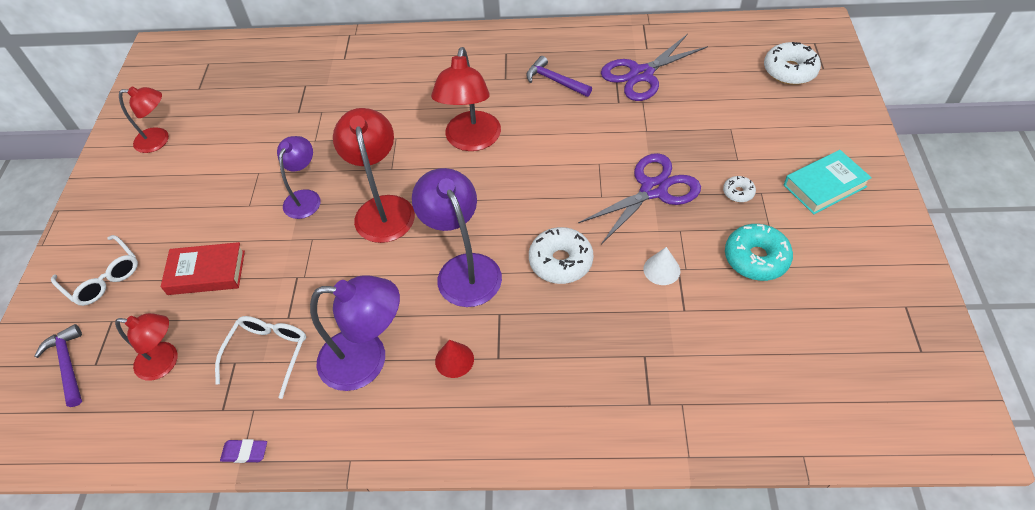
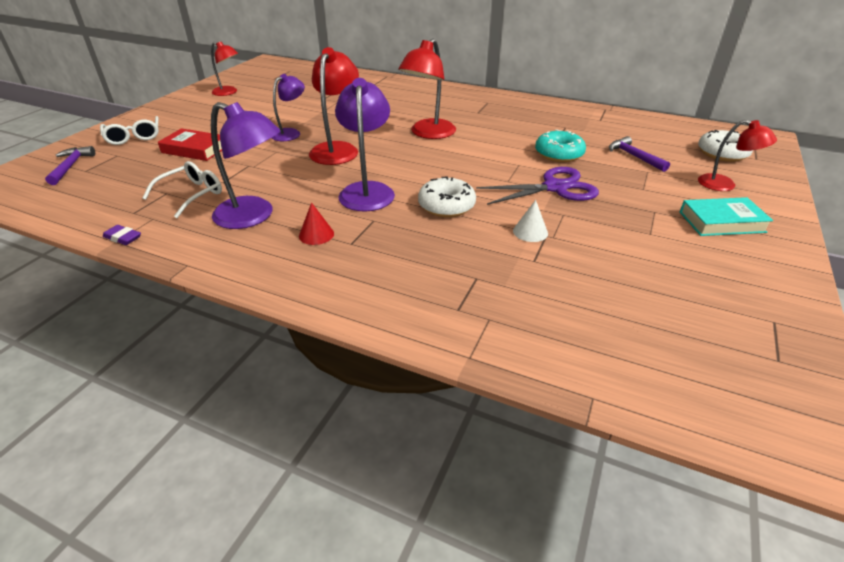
camera: 20 degrees right, 15 degrees down
red lamp [115,313,178,381] -> red lamp moved to [698,120,777,191]
purple hammer [526,56,592,97] -> purple hammer moved to [609,136,670,172]
purple scissors [601,34,708,101] -> none
white donut [723,176,756,202] -> none
turquoise donut [725,224,793,281] -> turquoise donut moved to [535,129,586,162]

